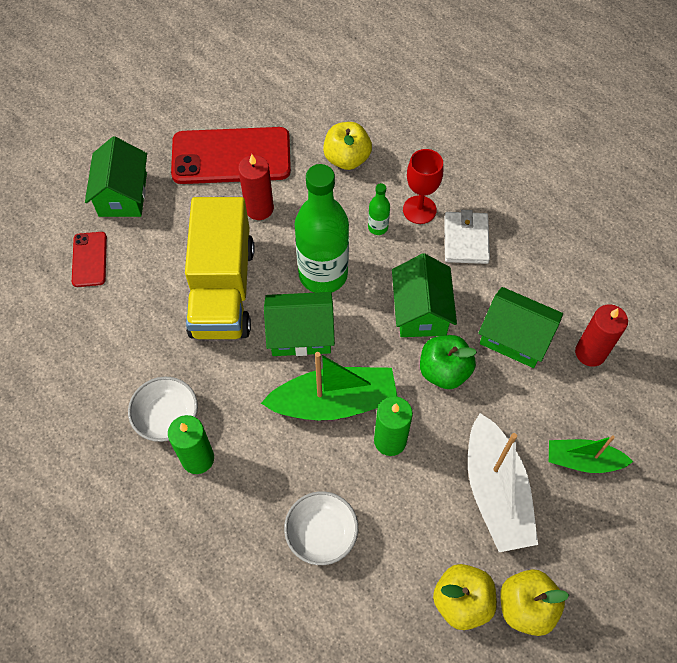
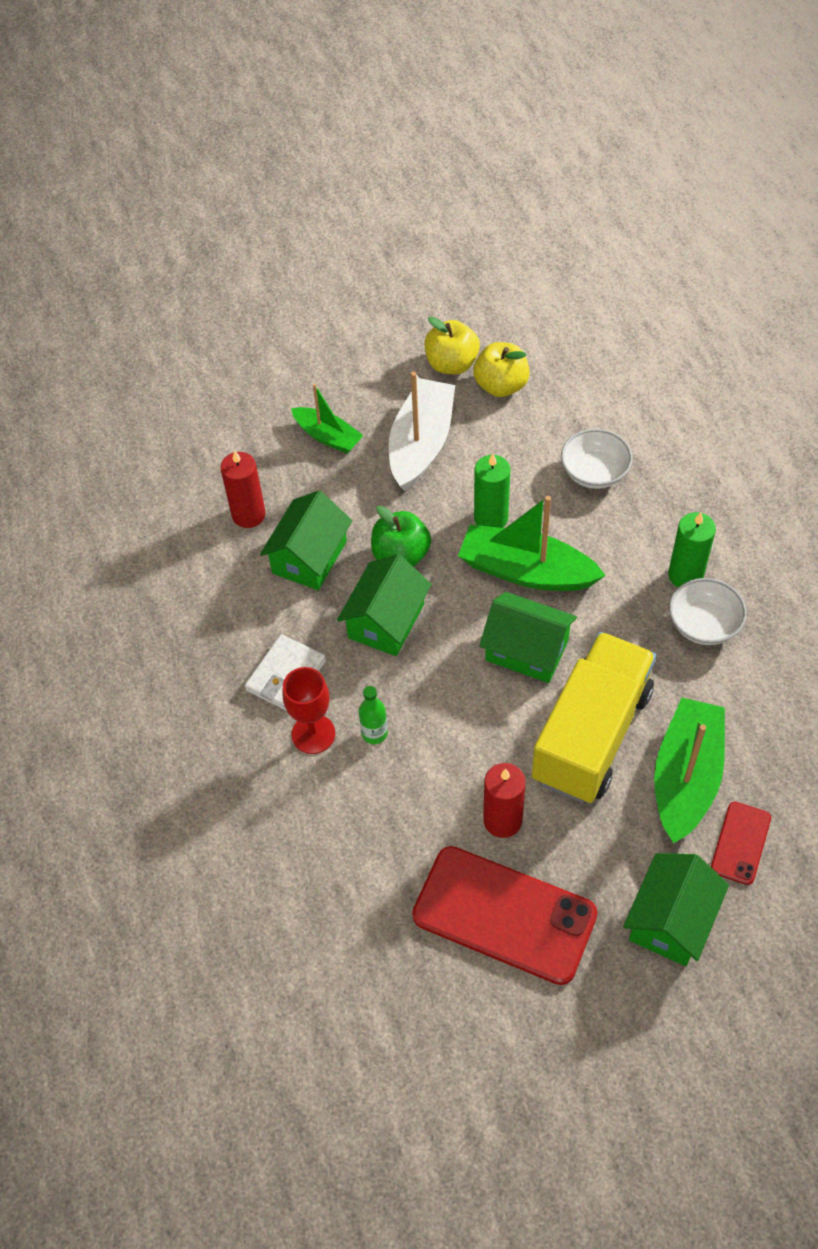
camera: 150 degrees left, 5 degrees down
green bottle [295,164,349,293] -> none
yellow apple [323,122,372,170] -> none
green house [478,287,563,368] -> green house turned 60 degrees clockwise [260,491,352,590]
none -> green boat [654,698,725,844]

